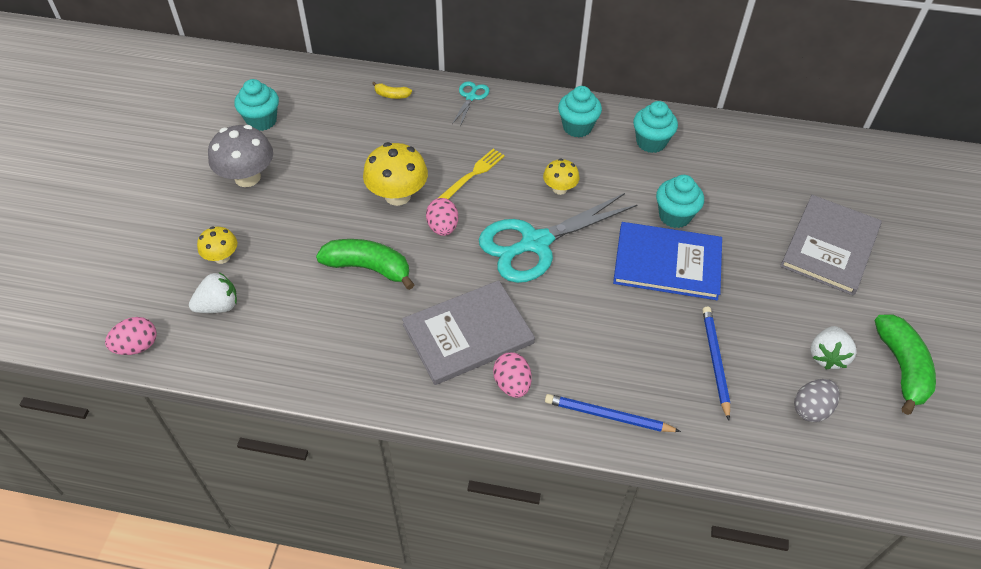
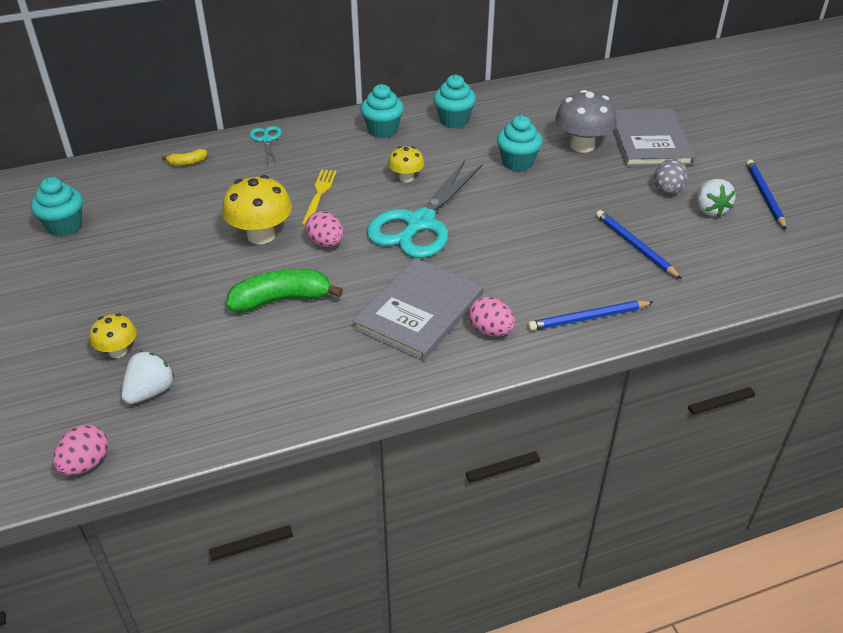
camera: 30 degrees left, 10 degrees down
grey mushroom [208,125,273,187] -> grey mushroom moved to [555,90,617,153]
blue book [613,222,722,300] -> none
grey egg [794,379,840,422] -> grey egg moved to [654,158,687,195]
green banana [875,314,936,415] -> blue pencil [746,160,786,230]

